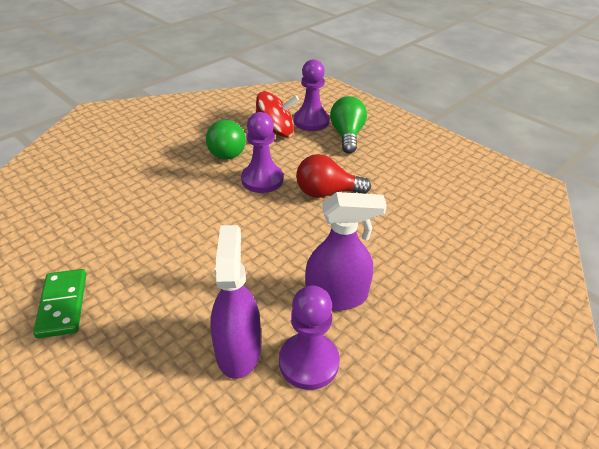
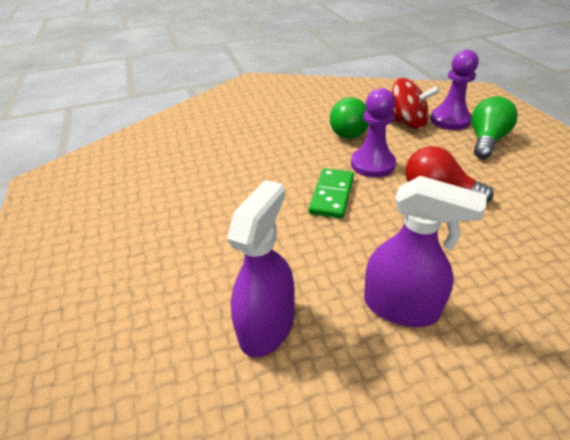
camera: 30 degrees right, 0 degrees up
green domino [33,269,86,338] -> green domino moved to [309,168,354,219]
purple pawn [279,286,340,390] -> none

